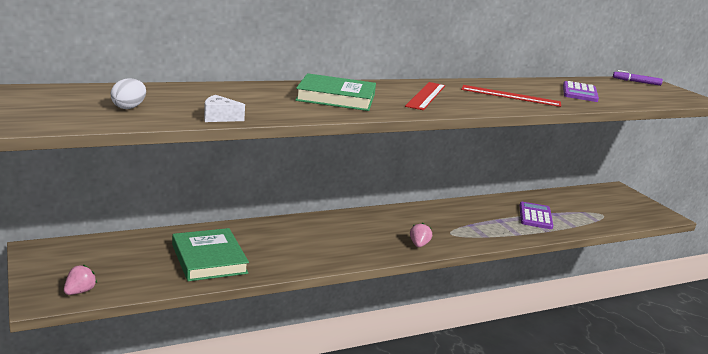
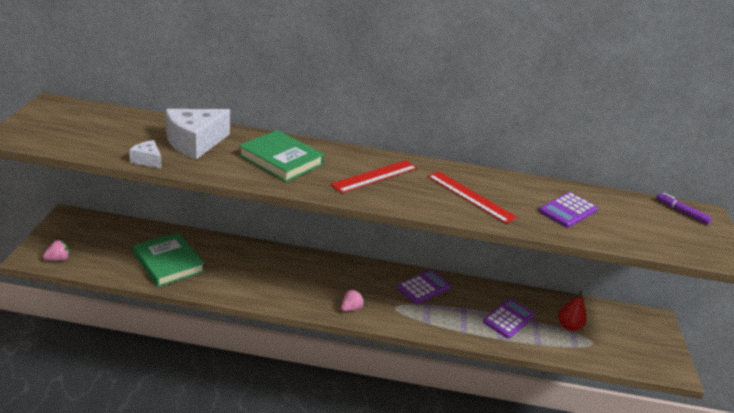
camera: 30 degrees right, 10 degrees up
white egg [110,78,146,109] -> none
green book [172,228,249,281] -> green book turned 45 degrees counterclockwise [133,232,205,287]
none -> white cheese [165,109,230,159]
none -> purple calculator [397,270,451,304]
none -> red pear [558,291,587,331]

